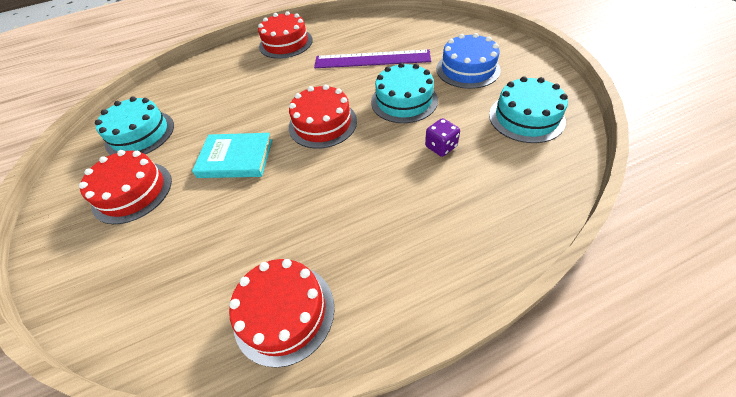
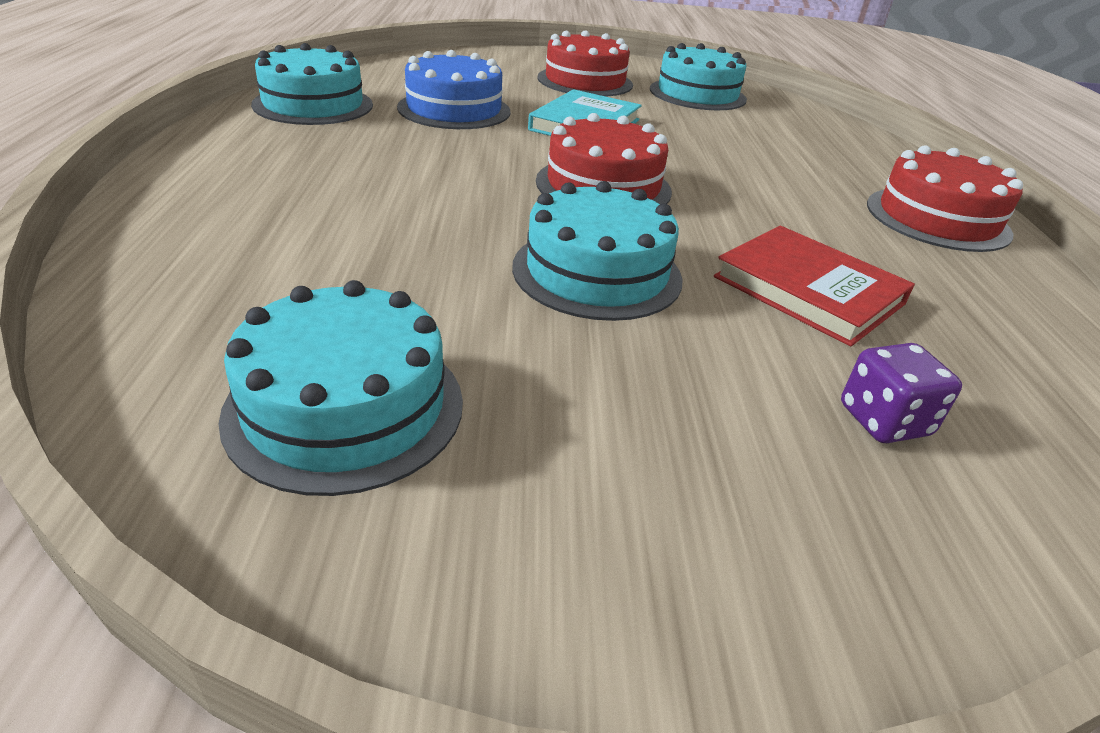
camera: 105 degrees right, 15 degrees down
red cake [229,259,335,368] -> turquoise cake [251,43,373,125]
purple ruler [314,49,431,68] -> red book [714,226,915,347]
purple dice [425,118,460,157] -> purple dice moved to [841,343,962,443]
blue cake [436,33,501,89] -> blue cake moved to [397,50,510,129]

